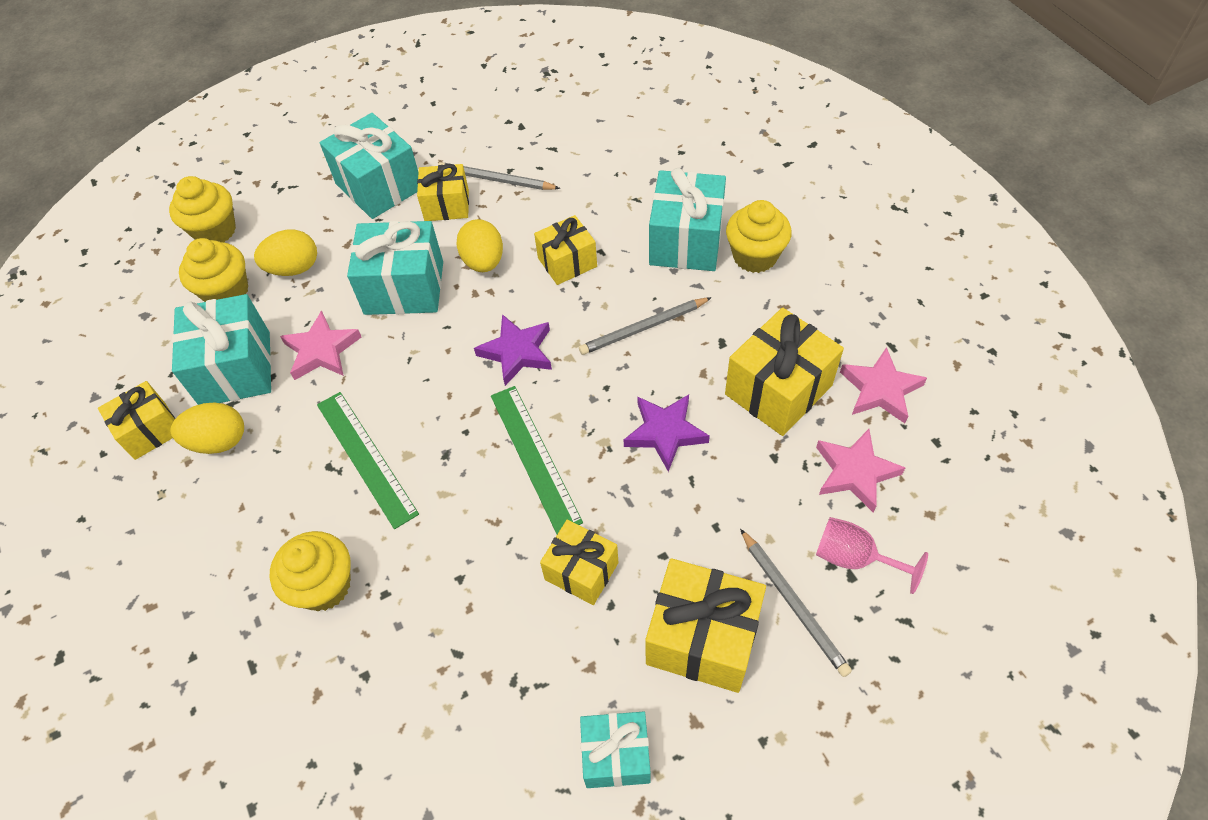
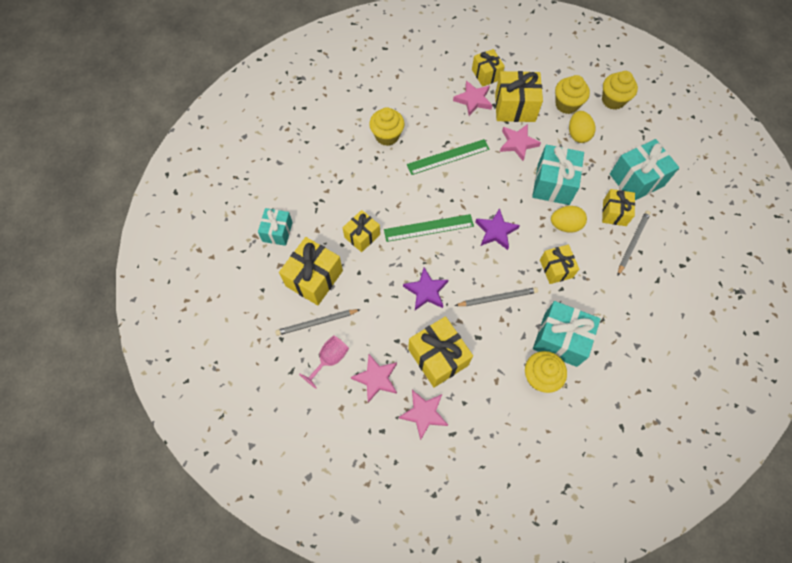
camera: 100 degrees right, 10 degrees up
yellow egg [171,403,244,454] -> pink star [453,81,492,116]
turquoise gift [172,294,271,405] -> yellow gift [495,71,543,122]
grey pencil [579,297,712,355] -> grey pencil turned 90 degrees clockwise [455,287,538,306]

